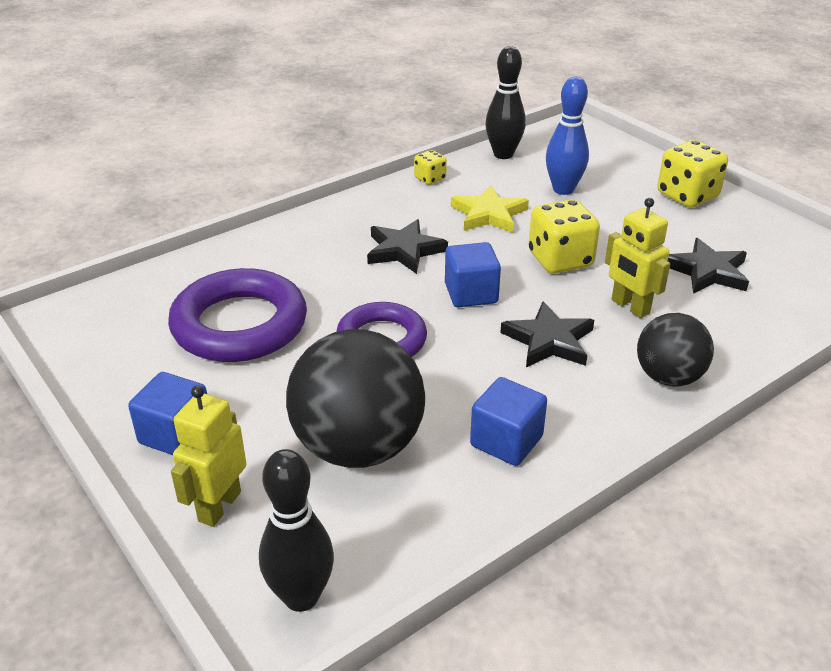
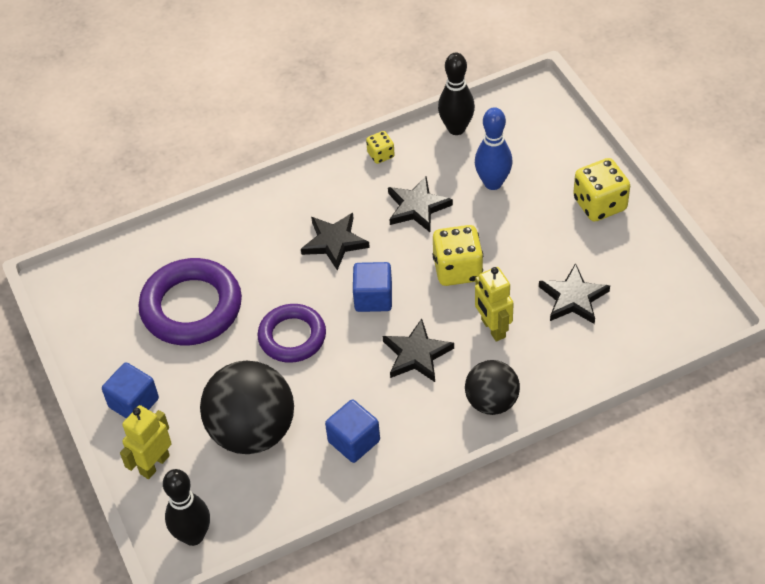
camera: 15 degrees right, 15 degrees up
yellow star [451,185,529,233] -> black star [388,176,453,232]

